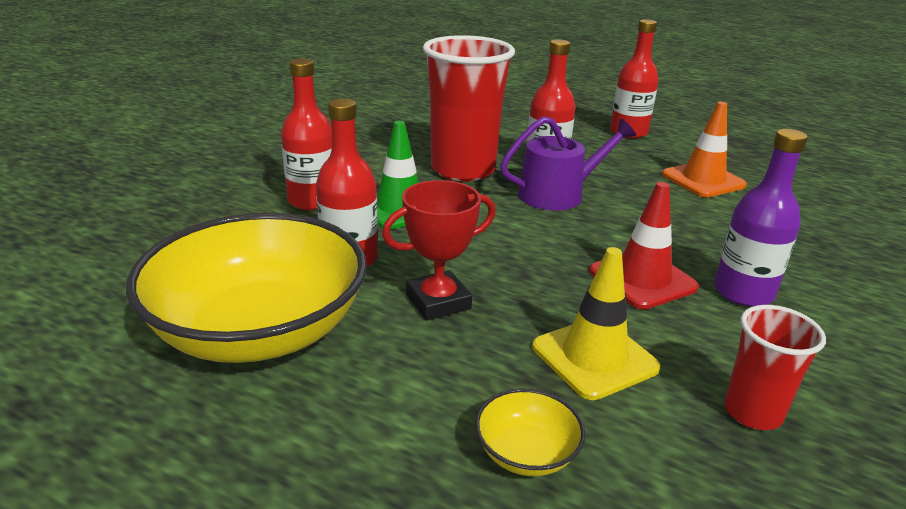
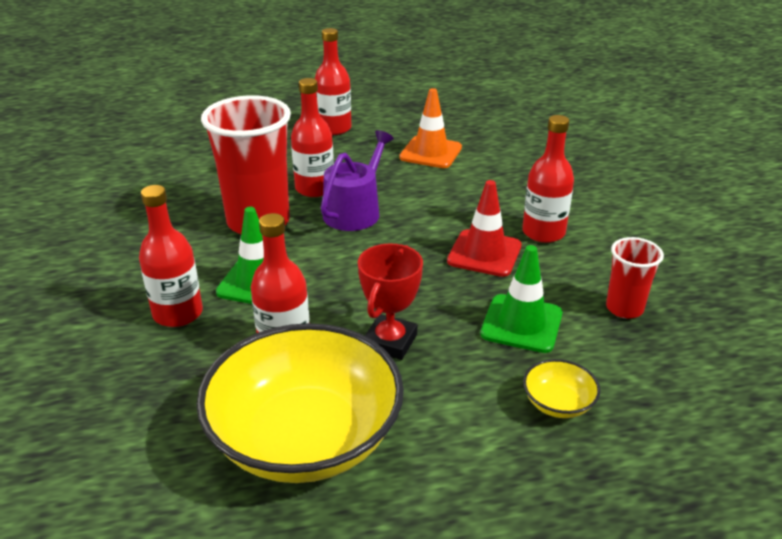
camera: 40 degrees left, 5 degrees up
yellow traffic cone [532,247,661,400] -> green traffic cone [480,245,563,353]
purple bottle [714,129,808,307] -> red bottle [522,115,574,243]

